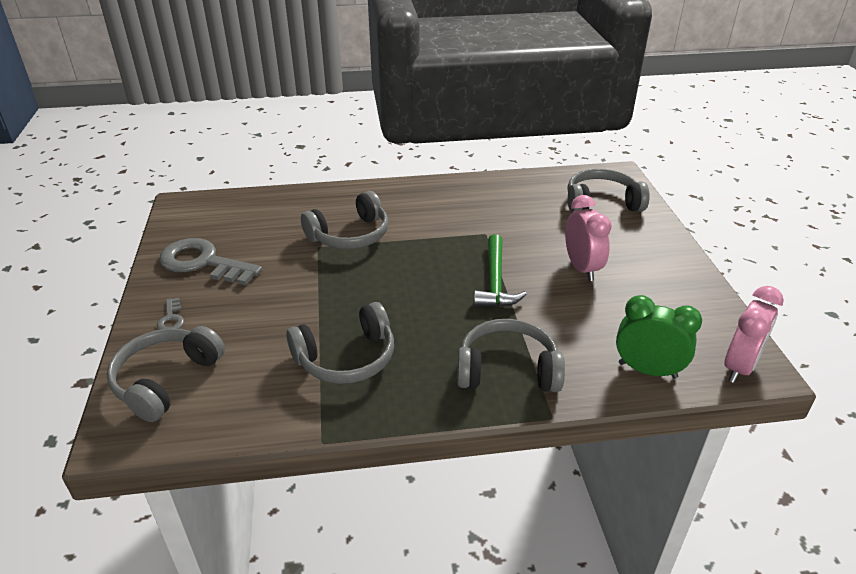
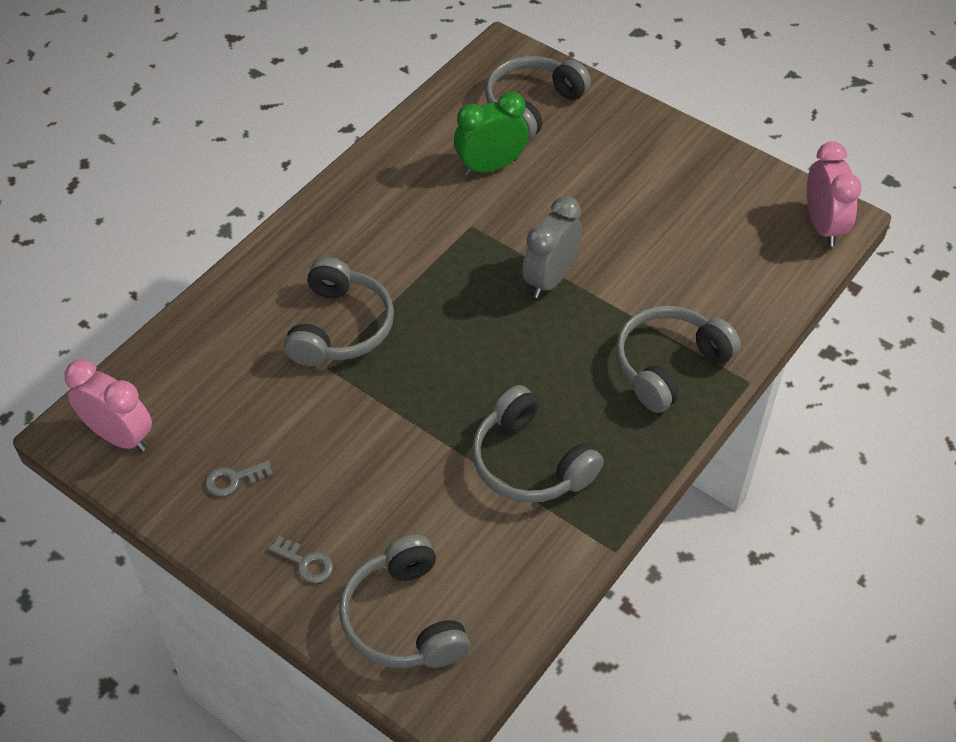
camera: 45 degrees left, 15 degrees up
grey key [159,238,262,285] -> grey key [205,461,273,496], size x0.43
grey headphones [286,302,394,384] -> grey headphones turned 120 degrees clockwise [472,385,604,503]
green hammer [473,234,527,307] -> grey clock [522,196,582,298]
pink clock [565,195,612,281] -> pink clock moved to [65,359,152,452]
green clock [616,295,702,379] -> green clock moved to [454,92,528,176]

